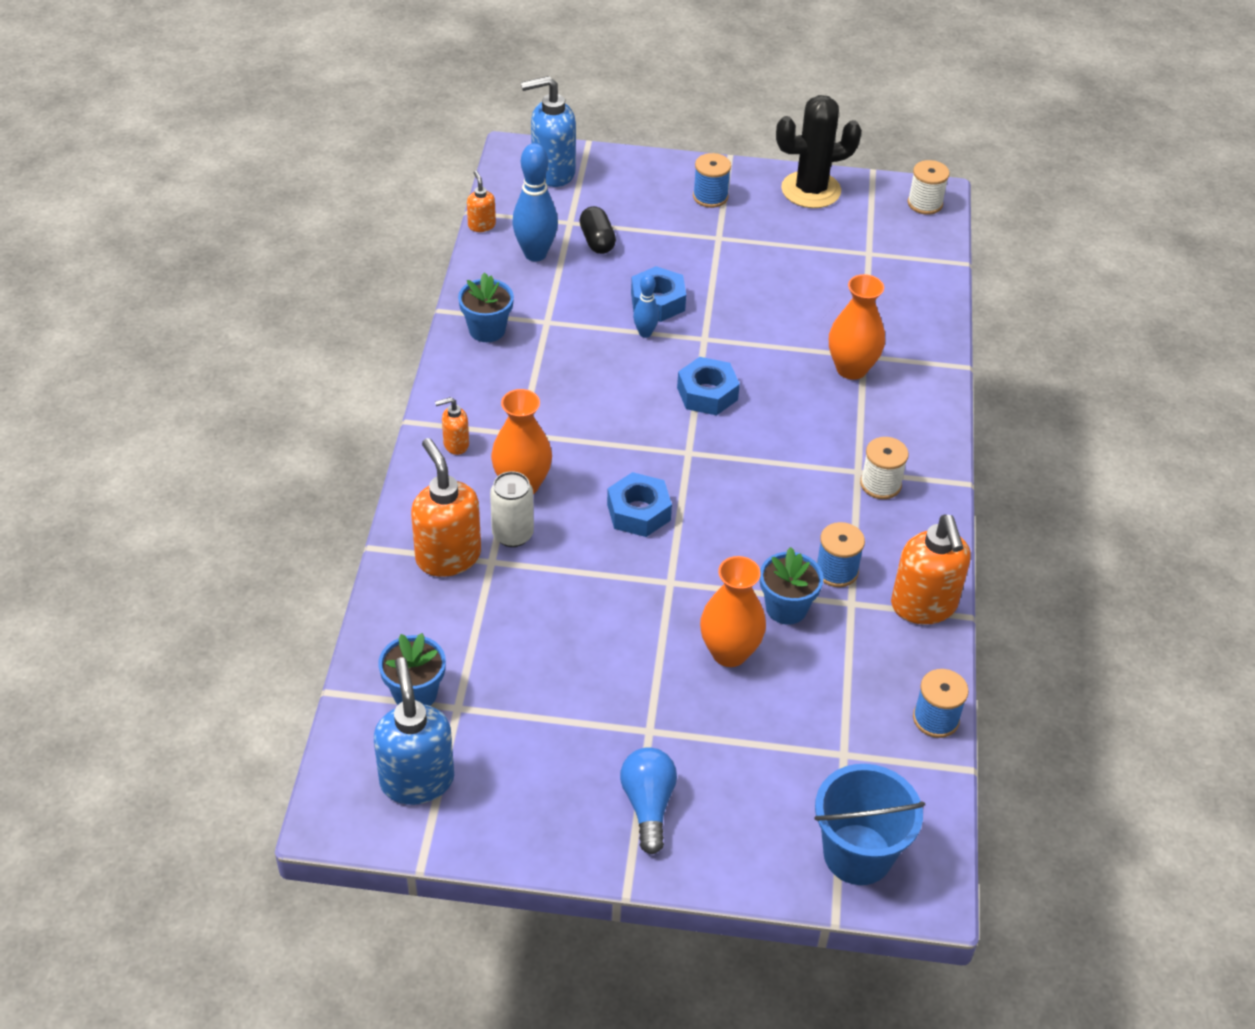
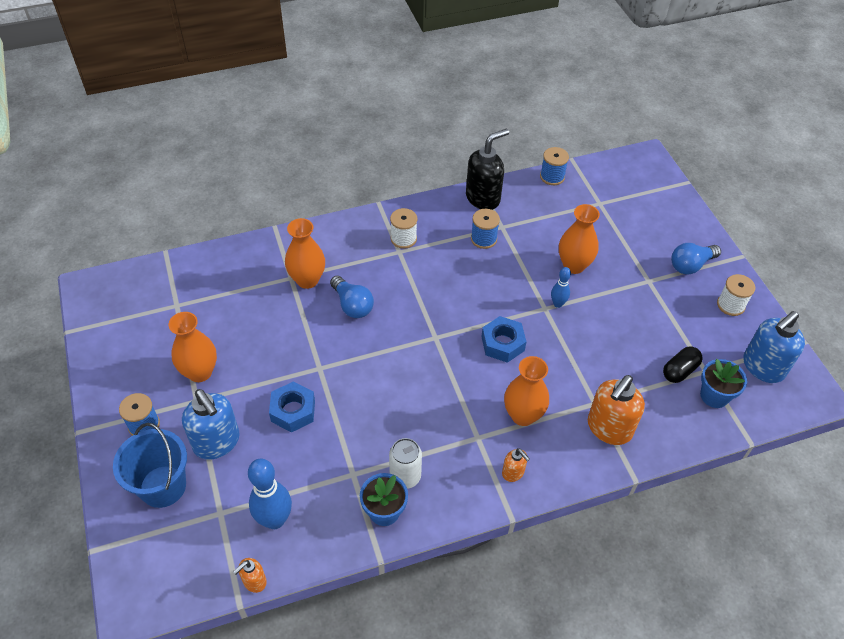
camera: 115 degrees left, 5 degrees up
white can [490,471,534,547] -> white can moved to [389,438,422,489]
blue soap dispenser [521,76,576,187] -> blue soap dispenser moved to [182,389,240,460]
black capsule [580,206,616,254] -> black capsule moved to [663,346,703,383]
blue bowling pin [633,274,659,338] -> blue bowling pin moved to [551,267,571,308]
blue nut [677,357,740,415] -> none
blue flower pot [760,547,824,625] -> none
black cactus [776,95,862,208] -> none
blue bucket [814,764,925,885] -> blue bucket moved to [113,423,187,508]
orange soap dispenser [891,515,971,625] -> black soap dispenser [466,128,509,210]
white spool [908,160,950,215] -> white spool moved to [717,274,755,316]
none -> orange vase [169,312,217,382]
none -> blue light bulb [330,276,374,318]

